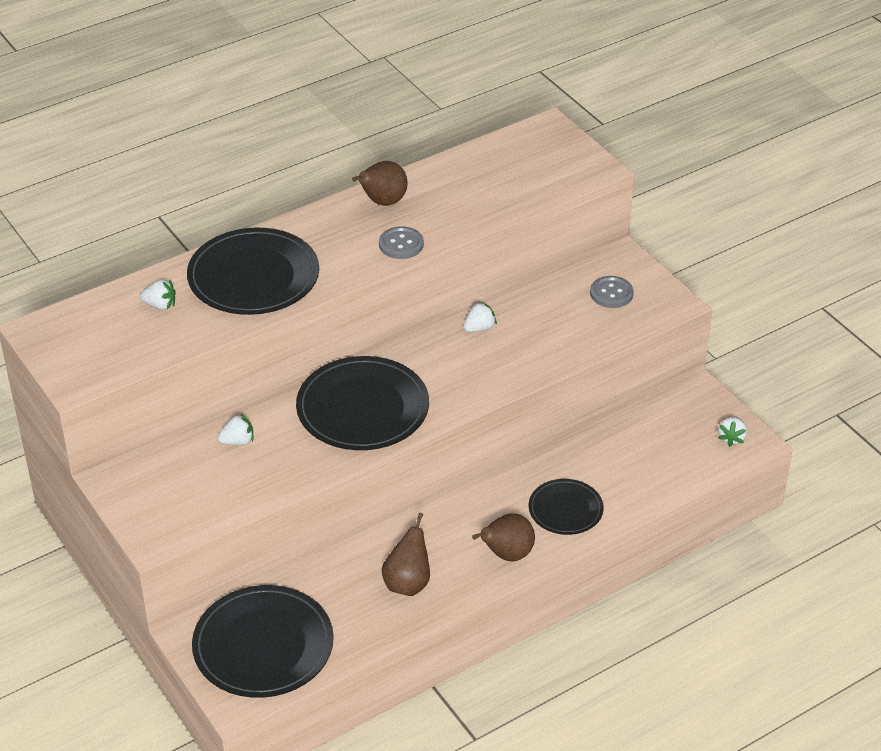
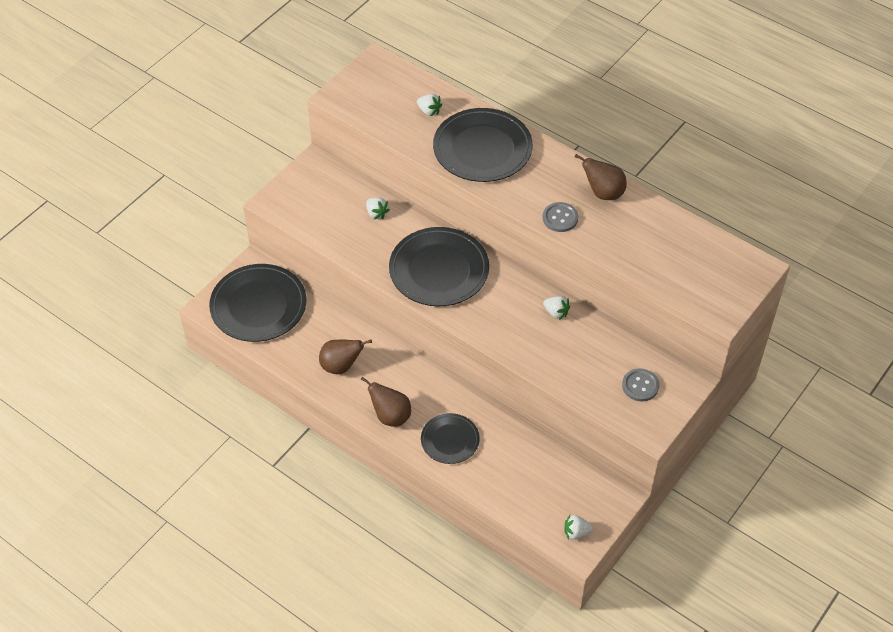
camera: 70 degrees right, 10 degrees up
white strawberry [140,279,176,310] -> white strawberry turned 45 degrees counterclockwise [417,94,442,116]

